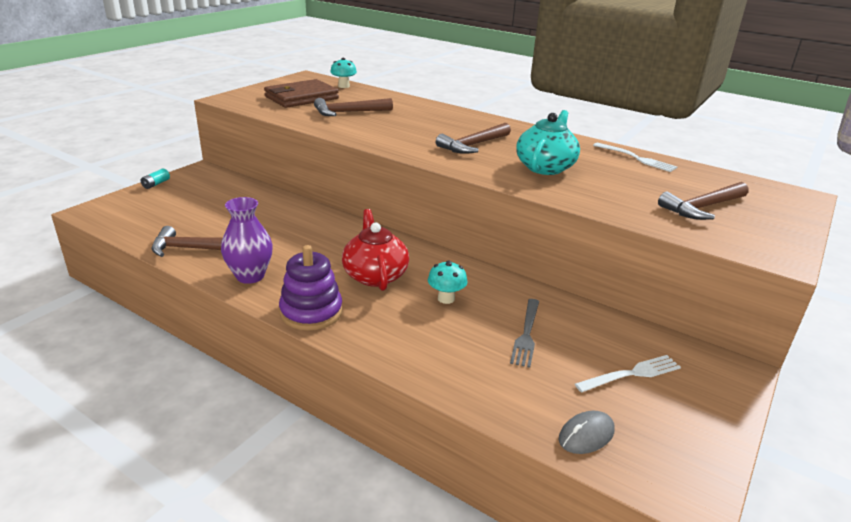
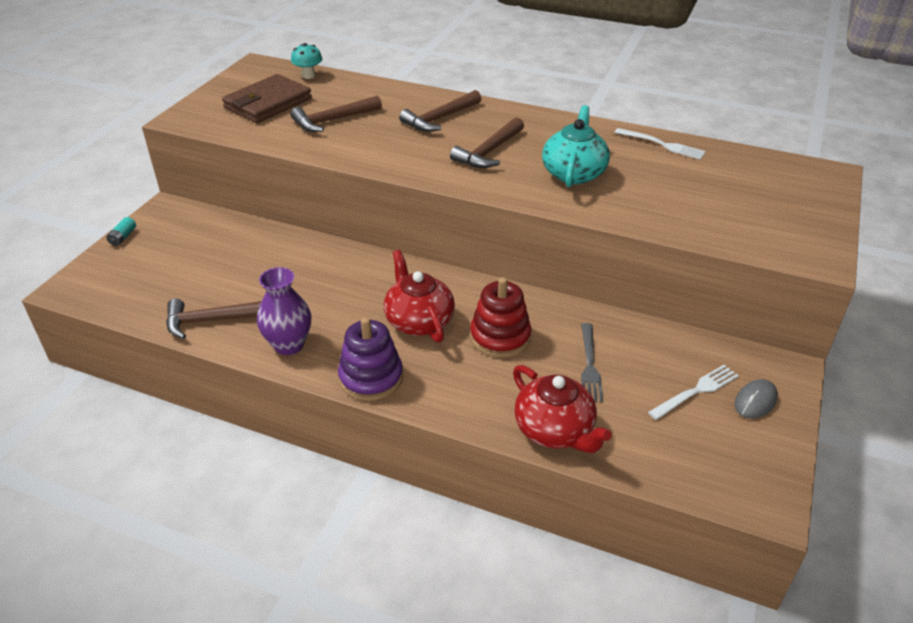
camera: 10 degrees left, 10 degrees up
turquoise mushroom [428,260,468,304] -> red stacking toy [470,277,531,358]
grey mouse [558,411,615,454] -> grey mouse moved to [735,379,778,419]
brown hammer [658,182,748,220] -> brown hammer moved to [399,90,481,132]
none -> red teapot [513,365,612,453]

